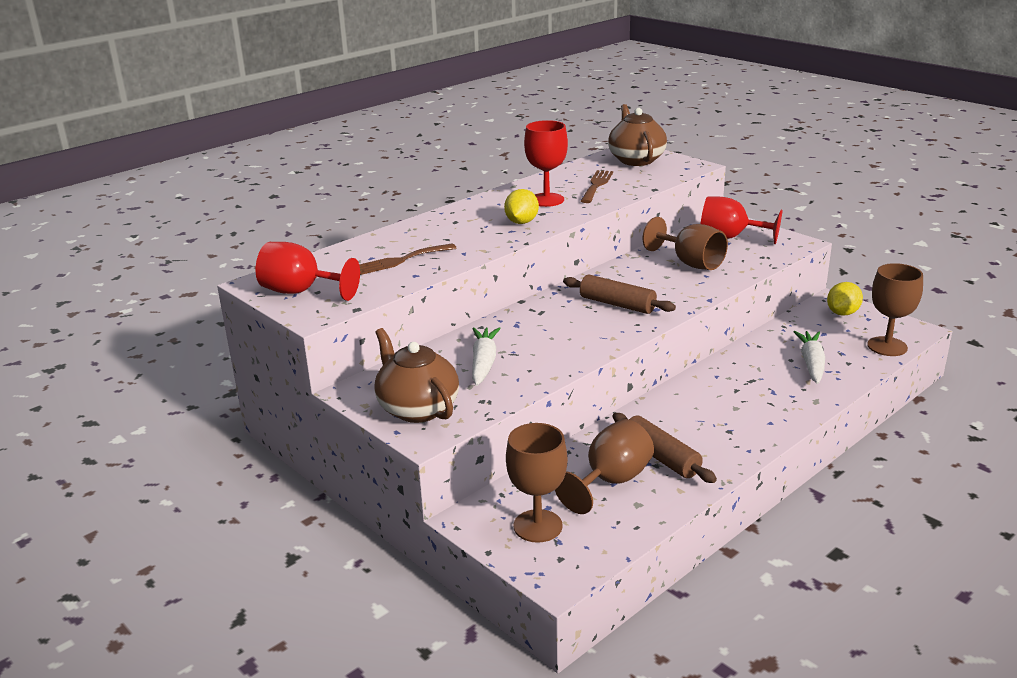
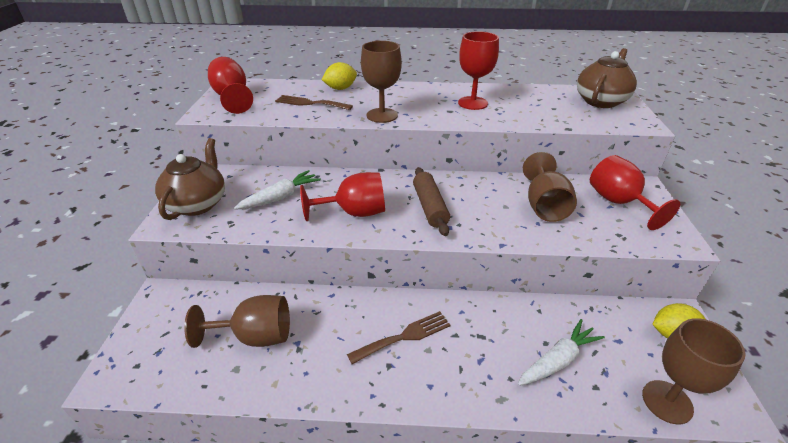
camera: 45 degrees right, 10 degrees up
yellow lemon [504,189,539,224] -> yellow lemon moved to [321,62,357,90]
brown goblet [506,423,568,543] -> brown goblet moved to [361,41,402,123]
brown fork [581,170,613,203] -> brown fork moved to [347,311,451,364]
brown rolling pin [612,413,717,483] -> none
none -> red goblet [300,172,385,221]

